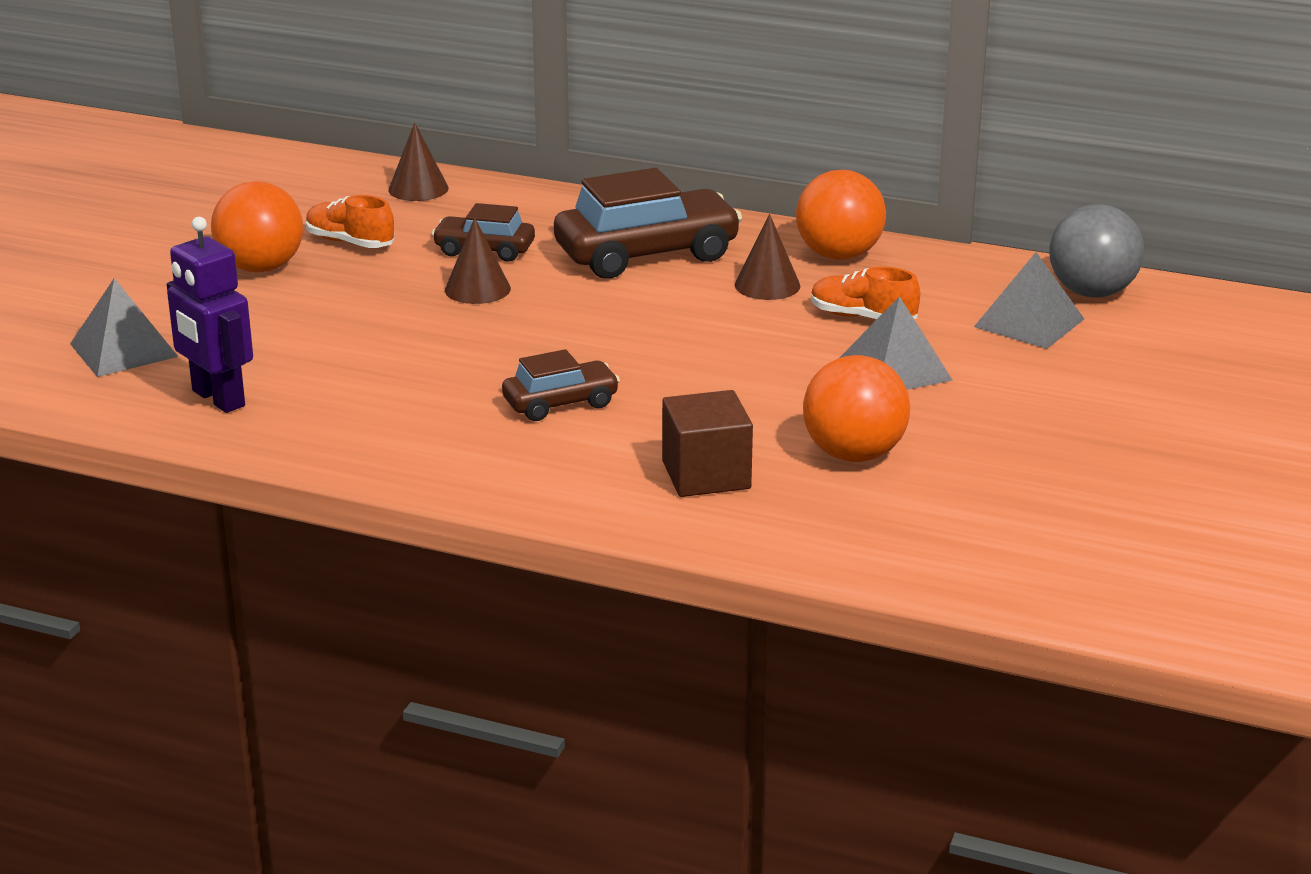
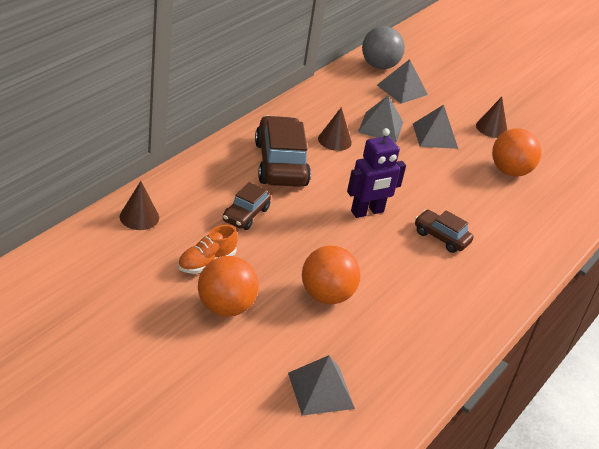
camera: 80 degrees left, 10 degrees up
purple robot [167,217,253,413] -> purple robot moved to [347,128,406,218]
brown cone [445,218,511,304] -> brown cone moved to [476,97,507,138]
brown car [502,349,620,421] -> brown car turned 45 degrees counterclockwise [415,210,473,253]
brown cube [662,390,753,497] -> none
orange ball [796,170,886,260] -> orange ball moved to [302,246,361,304]
orange shoe [811,266,920,319] -> grey pyramid [358,96,403,143]

